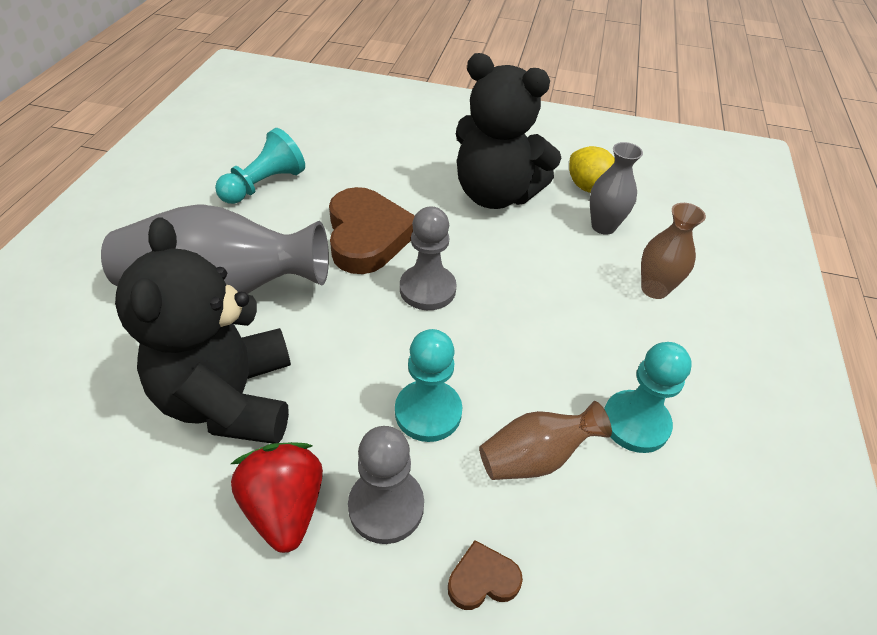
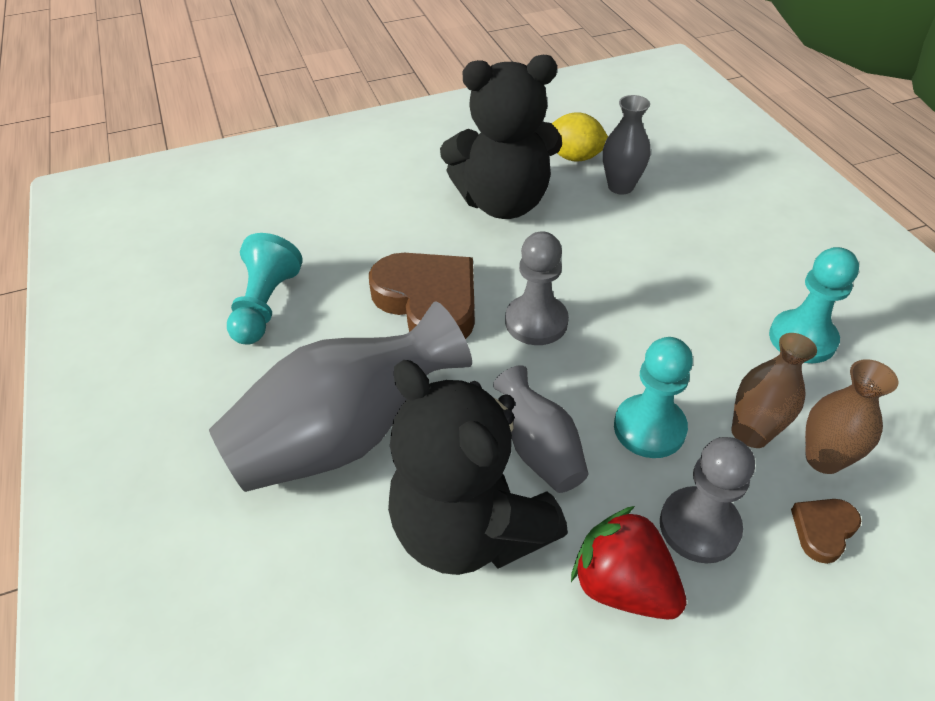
camera: 30 degrees left, 0 degrees up
brown vase [641,203,706,299] -> brown vase moved to [805,359,899,474]
none -> grey vase [493,365,589,493]

